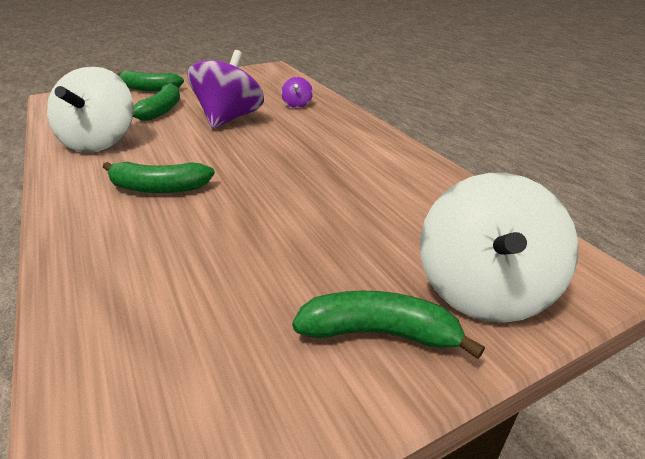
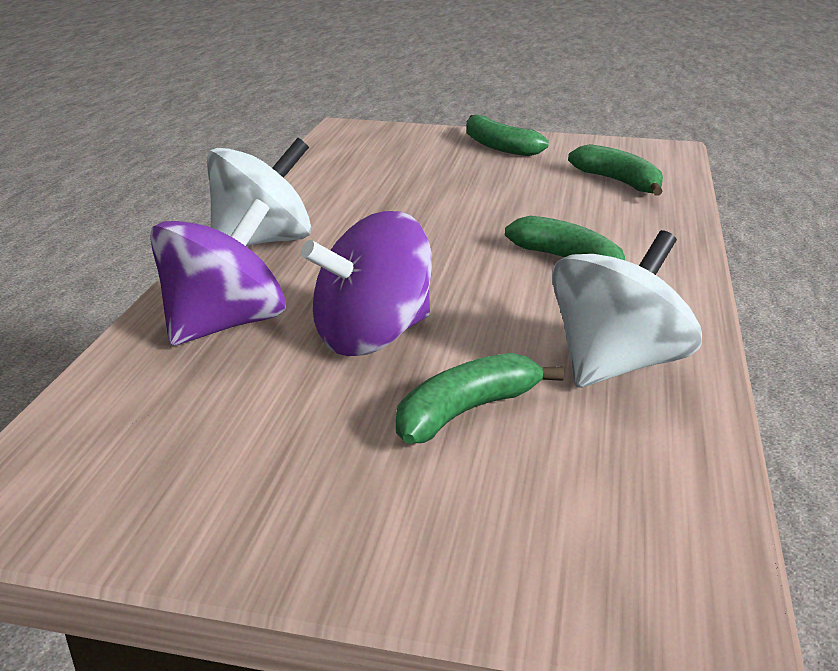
camera: 140 degrees left, 5 degrees down
green banana [118,71,184,92] -> green banana moved to [568,144,663,196]
purple spinning top [281,77,313,108] -> purple spinning top [150,199,286,346], size x2.23
white spinning top [420,173,578,323] -> white spinning top moved to [207,138,311,246]

